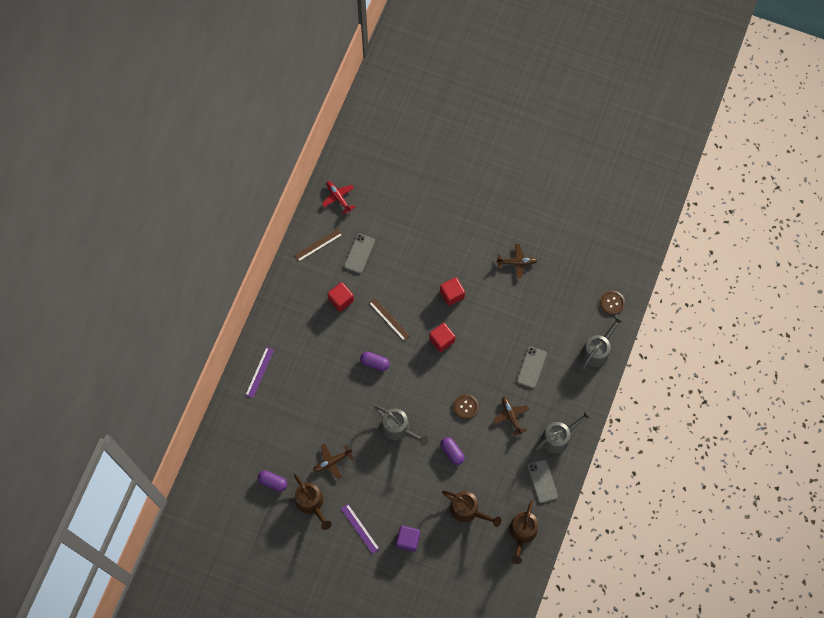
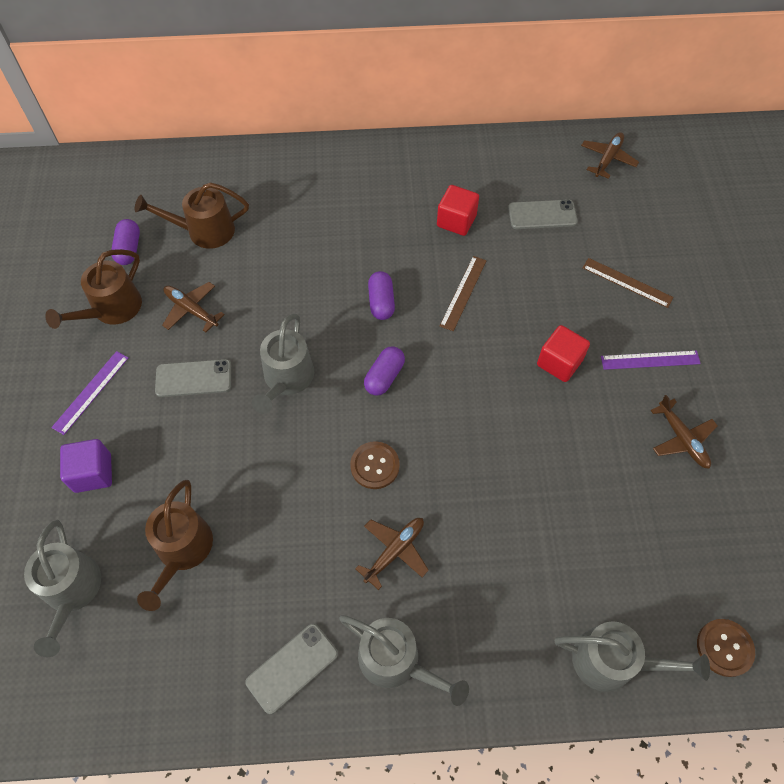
camera: 65 degrees right, 10 degrees down
purple ruler [246,347,274,398] -> purple ruler moved to [601,351,701,370]
brown ruler [294,228,343,262] -> brown ruler moved to [582,258,674,308]
red plane [322,181,355,215] -> brown plane [581,132,639,179]
red cube [429,323,455,352] -> none
purple capsule [441,437,465,465] -> purple capsule moved to [364,346,405,396]
brown watering can [509,500,538,564] -> brown watering can moved to [135,182,249,249]
grey phone [517,346,547,388] -> grey phone moved to [155,359,231,397]
none -> grey watering can [24,520,101,657]

